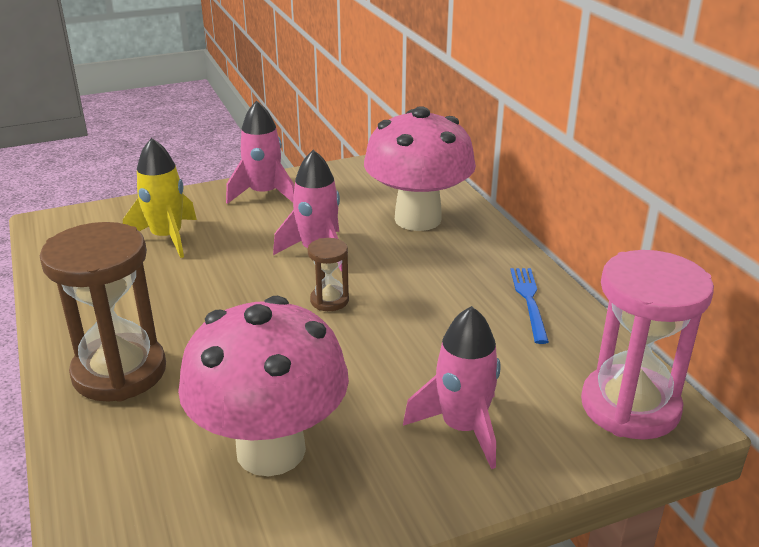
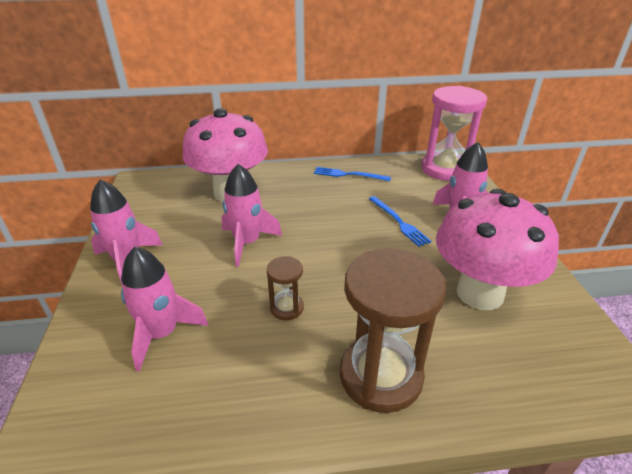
camera: 75 degrees left, 5 degrees up
yellow rocket [123,138,197,258] -> pink rocket [121,247,208,372]
brown hourglass [308,238,349,311] -> brown hourglass moved to [267,256,304,320]
none -> blue fork [369,196,431,247]

